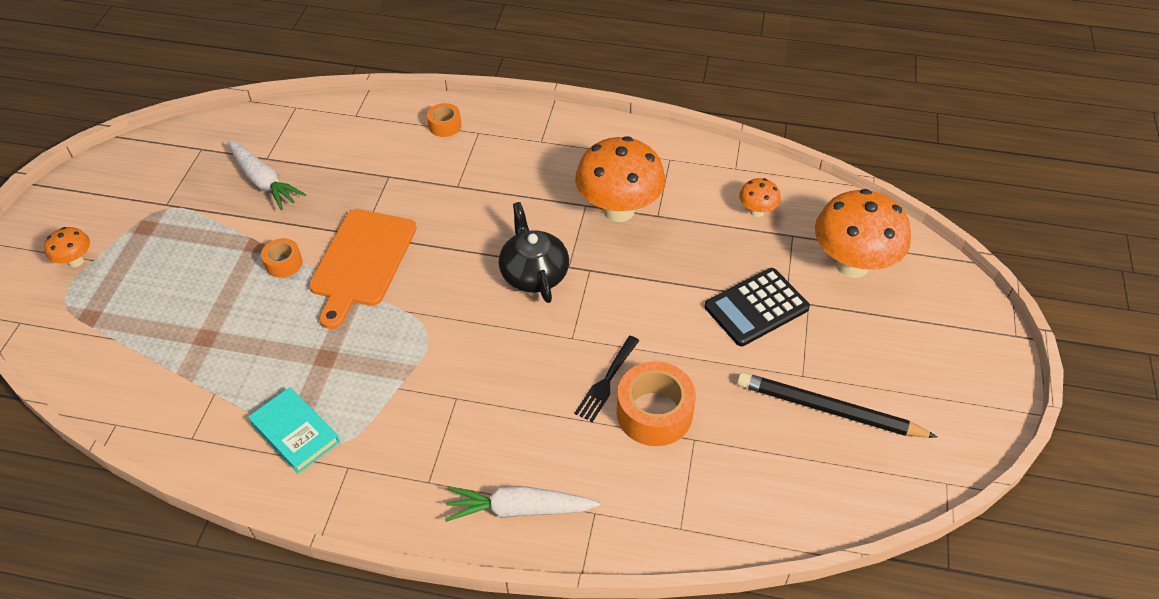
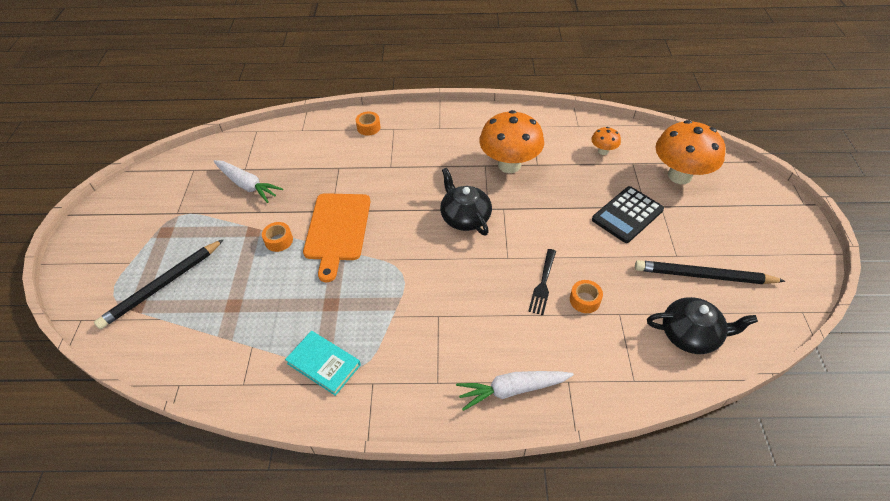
camera: 10 degrees left, 0 degrees up
orange mushroom [44,227,90,267] -> none
orange tape [617,361,696,446] -> orange tape [570,280,603,313], size x0.54
none -> black pencil [94,239,224,329]
none -> black teapot [647,297,758,354]

